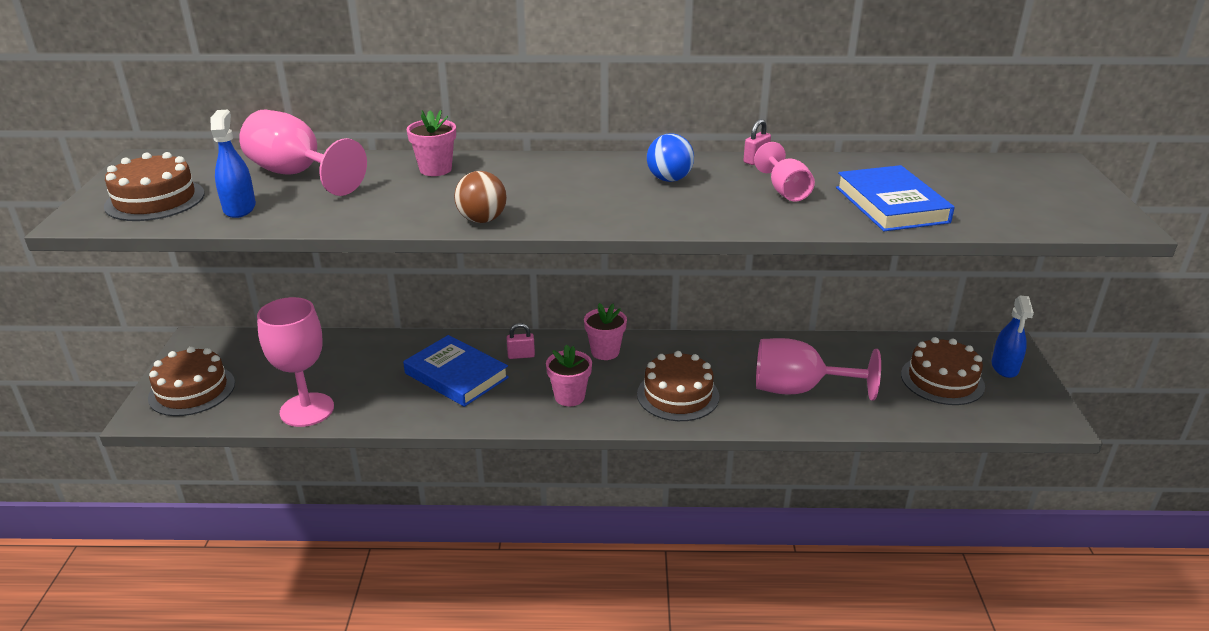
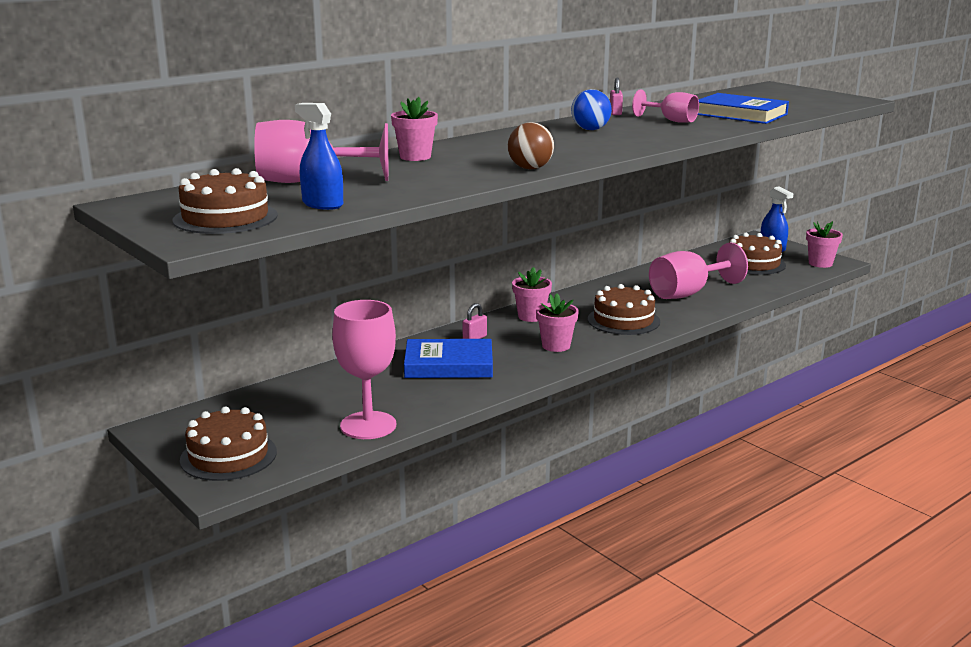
camera: 40 degrees left, 10 degrees down
none -> pink flower pot [806,221,843,268]

